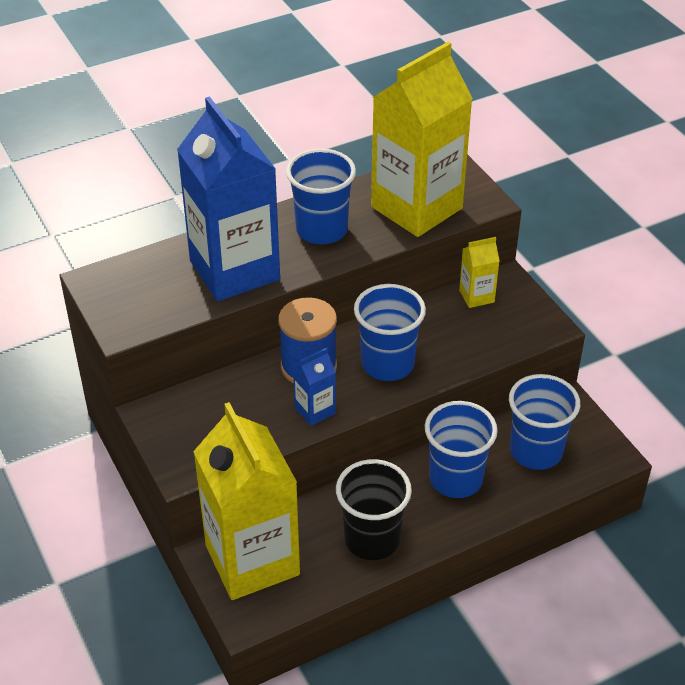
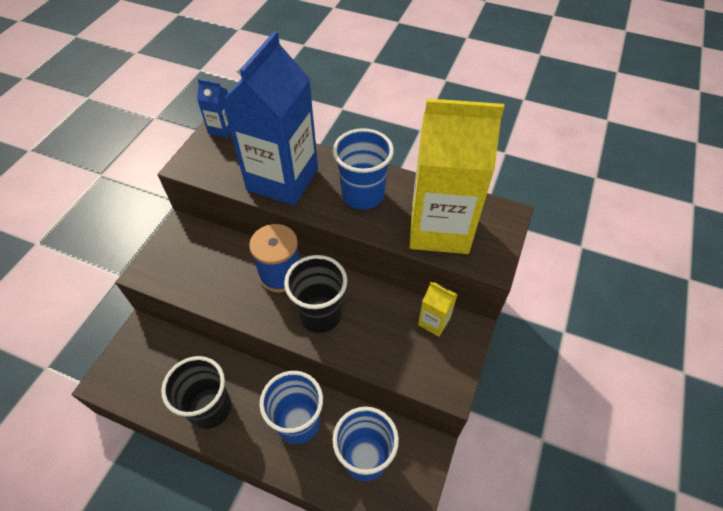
camera: 50 degrees right, 10 degrees up
yellow carton [193,402,300,600] -> none
blue carton [293,348,336,426] -> blue carton moved to [197,79,231,138]
blue cup [354,284,426,381] -> black cup [284,255,347,333]

